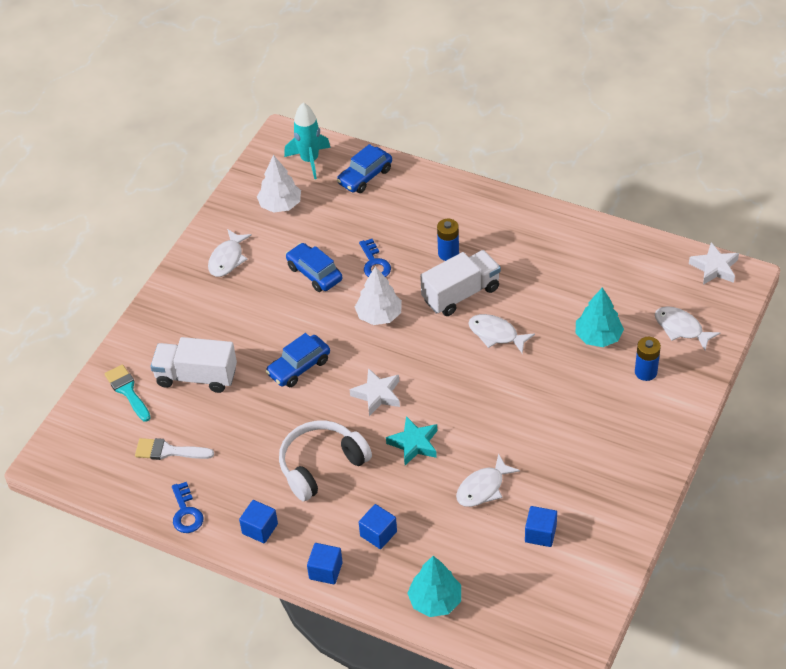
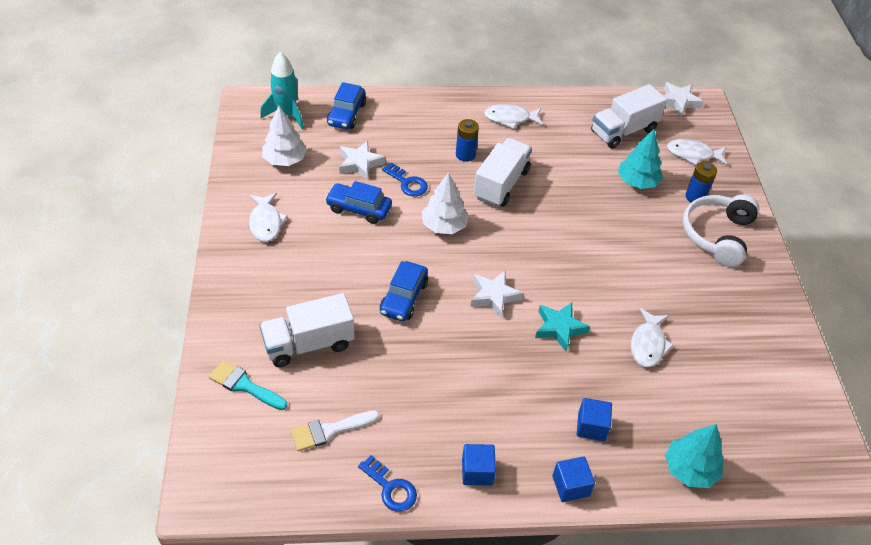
camera: 35 degrees left, 0 degrees up
white headphones [279,420,372,501] -> white headphones moved to [683,194,759,267]
white fish [468,314,535,354] -> white fish moved to [484,104,543,129]
blue cube [525,506,557,547] -> none
none -> white star [339,141,385,180]
none -> white truck [591,84,667,149]

